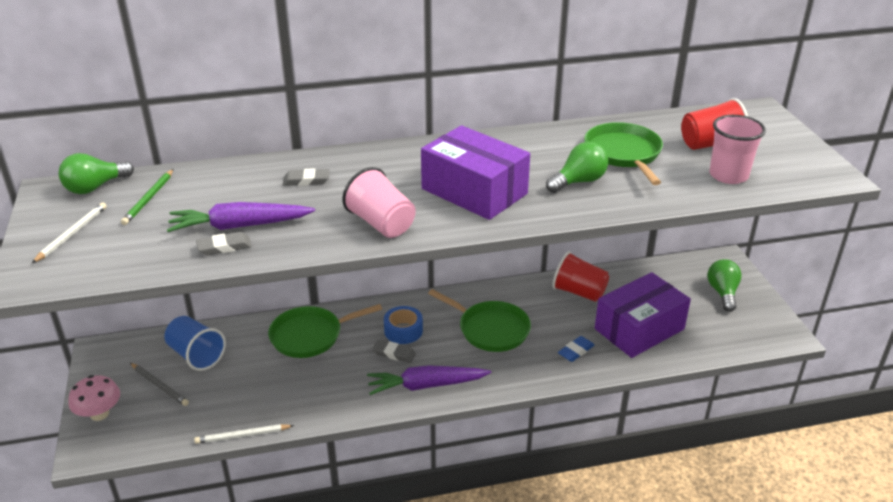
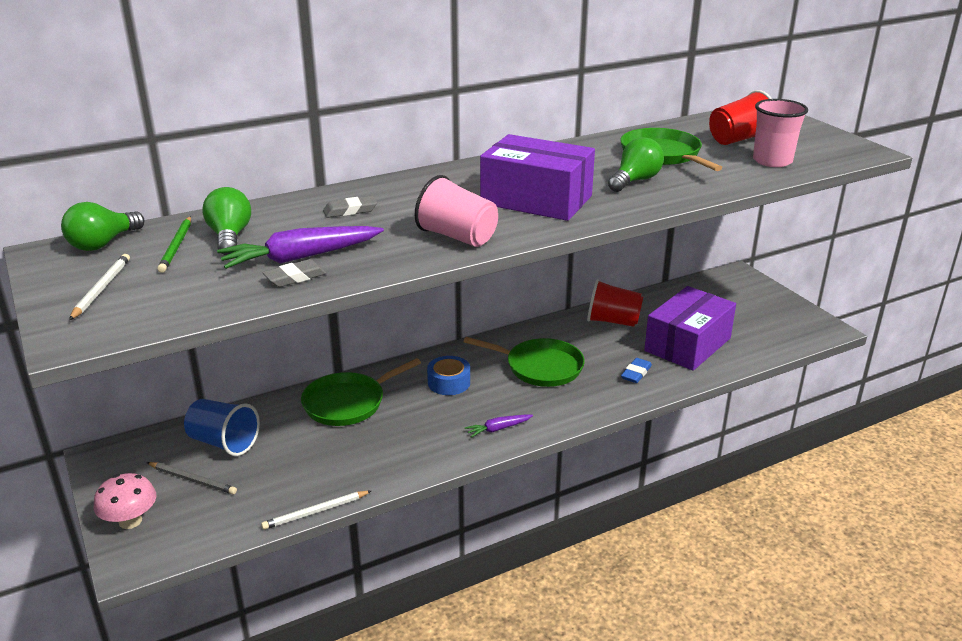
camera: 15 degrees left, 5 degrees down
purple carrot [367,365,491,395] -> purple carrot [465,414,533,438], size x0.52
grey eraser [372,340,416,363] -> none
green light bulb [707,259,742,312] -> green light bulb moved to [202,187,251,255]

